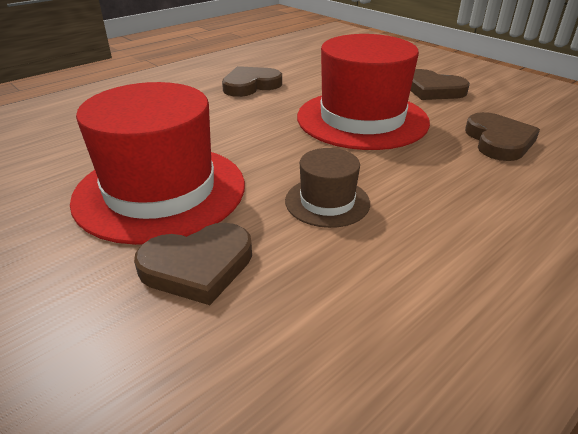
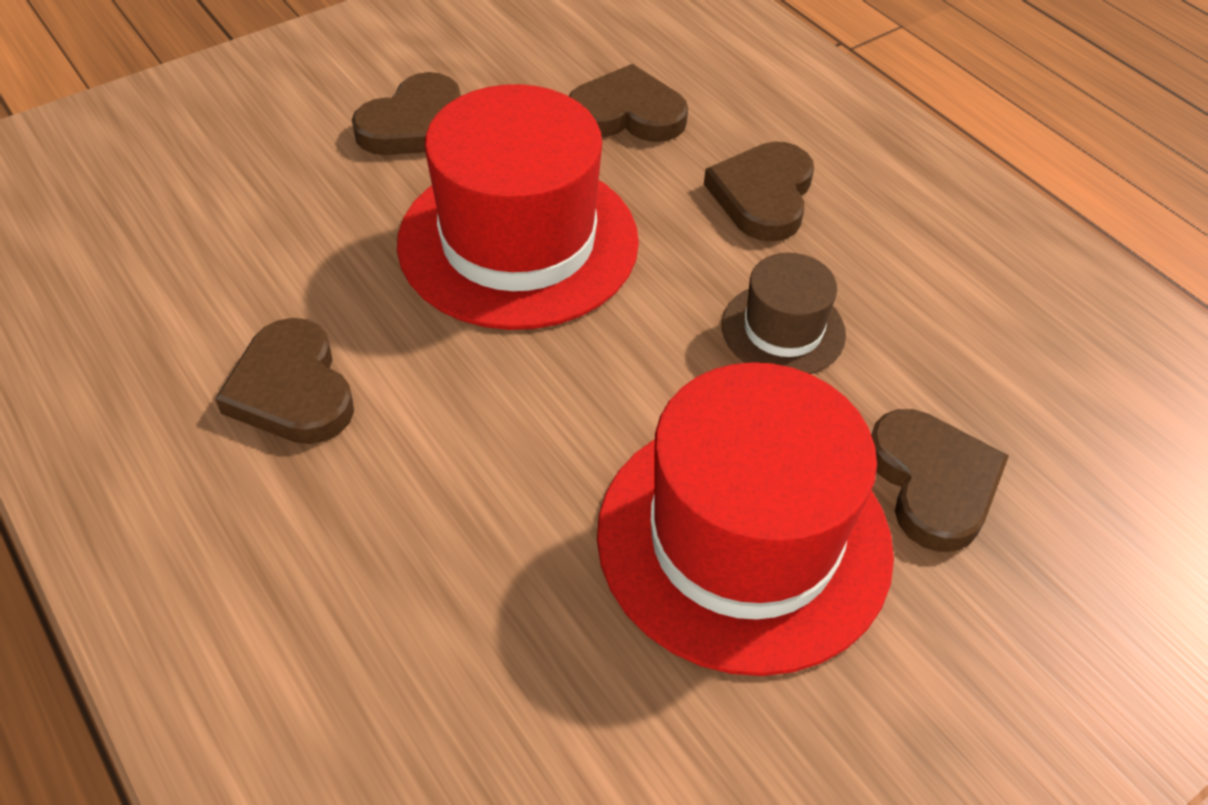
camera: 85 degrees left, 15 degrees up
none -> brown heart [704,141,814,241]

